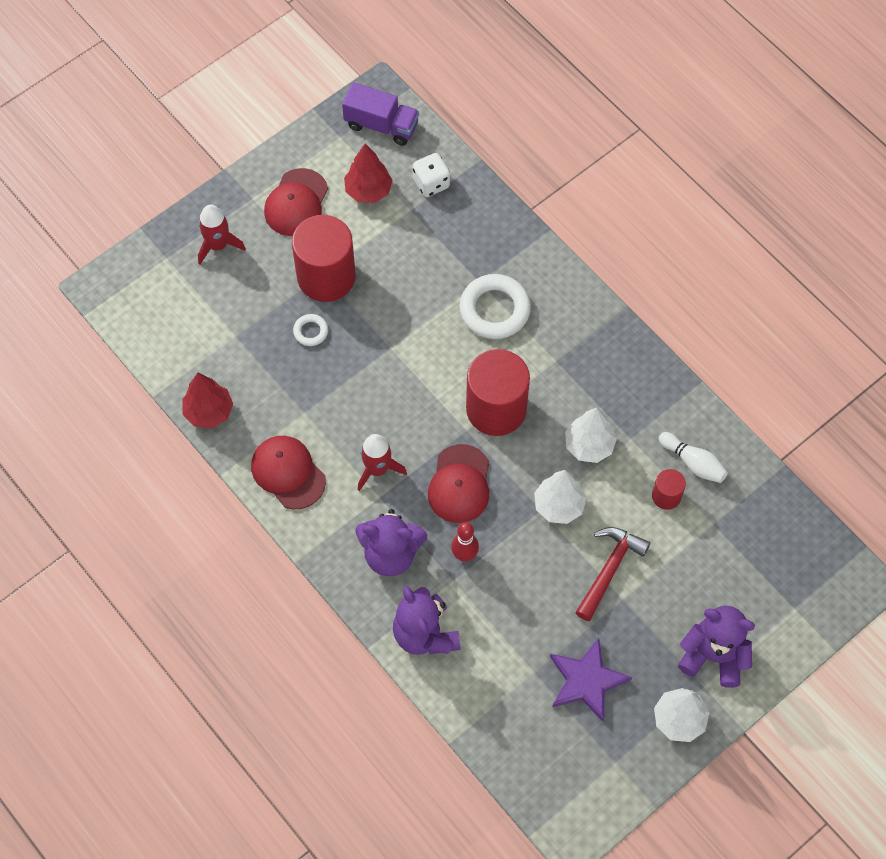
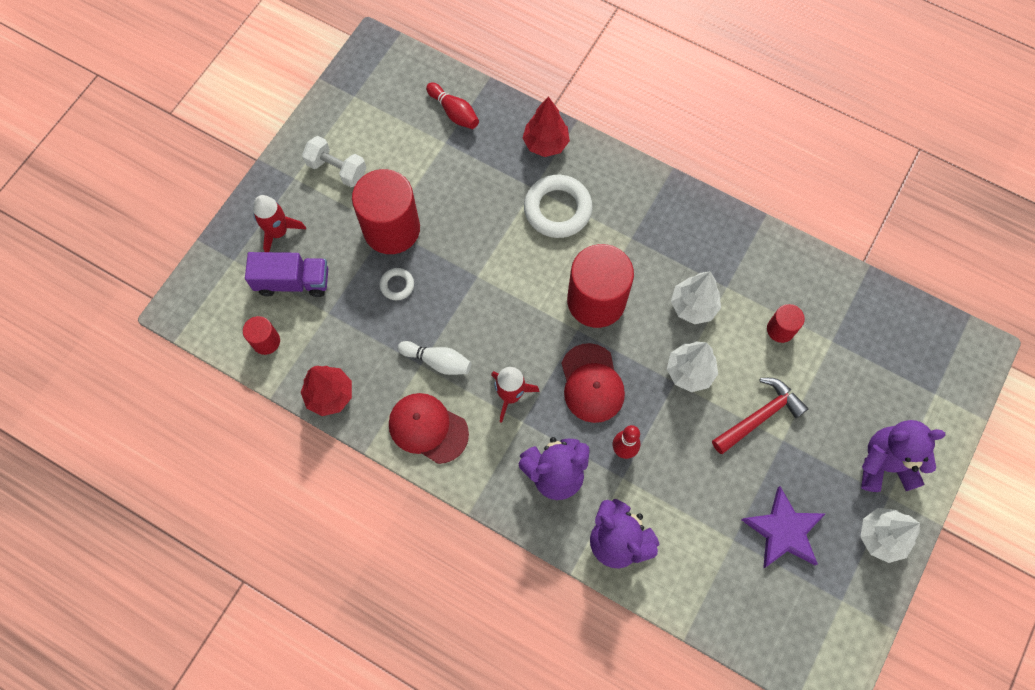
camera: 20 degrees left, 5 degrees up
red cap [264,168,328,236] -> white dumbbell [302,136,366,187]
purple truck [342,82,419,146] -> purple truck moved to [245,252,328,297]
red tree [344,143,393,203] -> red tree moved to [523,96,570,157]
white dice [413,153,450,197] -> red bowling pin [426,82,479,129]
red hammer [575,527,650,621] -> red hammer turned 45 degrees clockwise [712,378,808,454]
white bowling pin [659,432,728,483] -> white bowling pin moved to [398,341,471,375]
none -> red cylinder [243,316,280,355]

